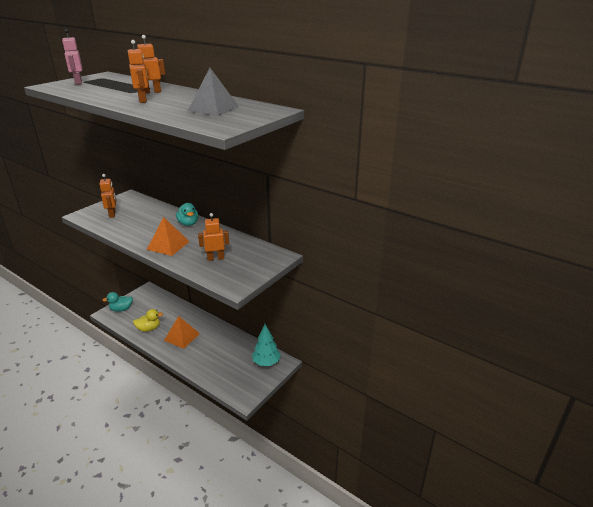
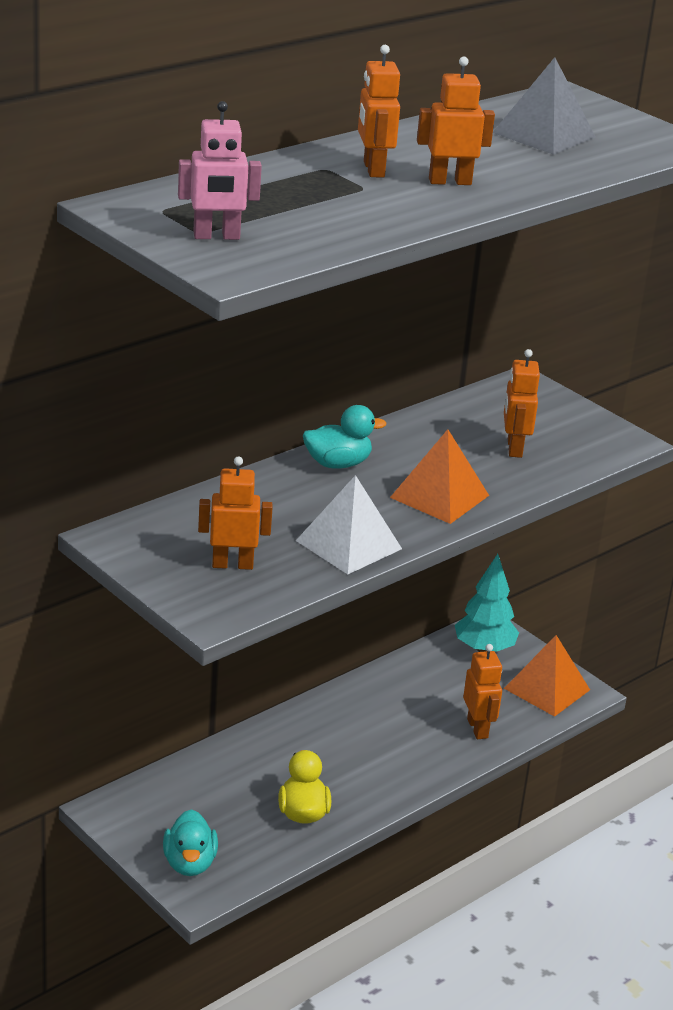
camera: 80 degrees left, 0 degrees up
orange pyramid [164,316,200,349] -> orange pyramid moved to [504,635,590,717]
none -> white pyramid [296,475,402,574]
none -> orange robot [463,644,502,739]

